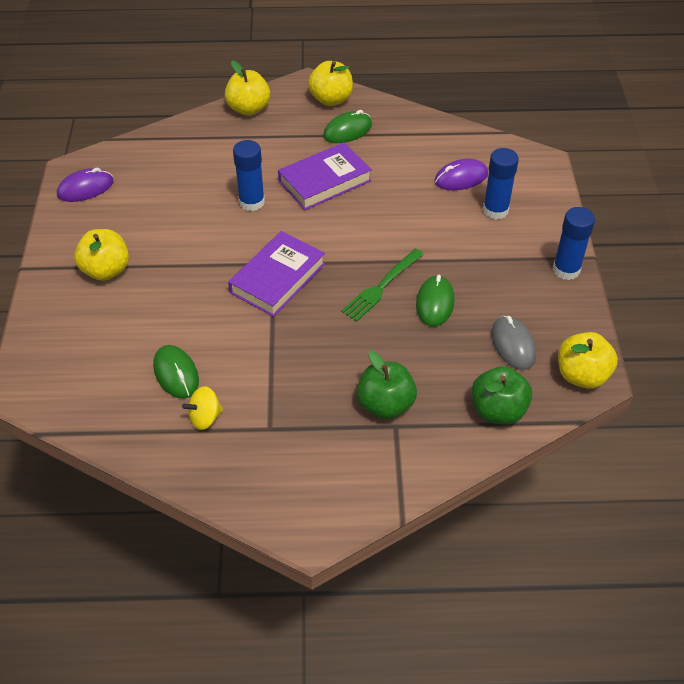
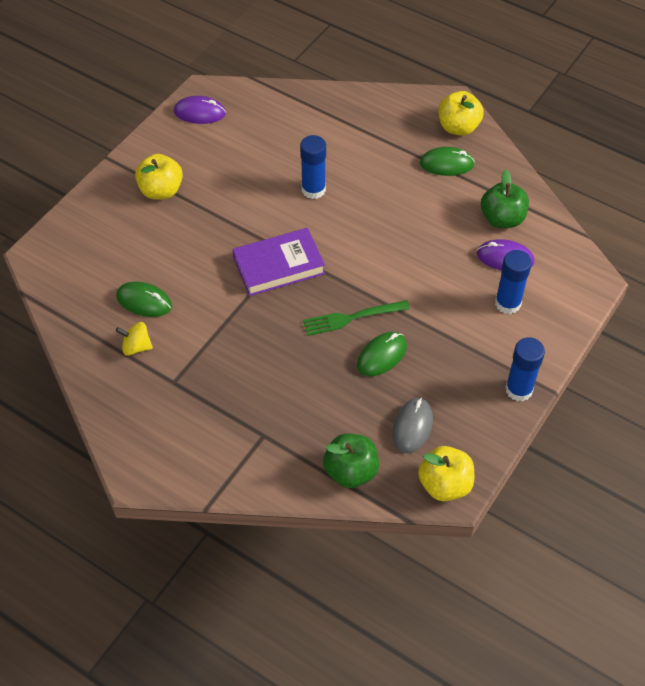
camera: 35 degrees right, 5 degrees up
green mouse [153,345,199,398] -> green mouse turned 75 degrees counterclockwise [116,282,172,317]
yellow apple [225,60,270,116] -> none
purple book [278,142,372,210] -> none
green apple [357,350,417,419] -> green apple moved to [481,169,529,228]

